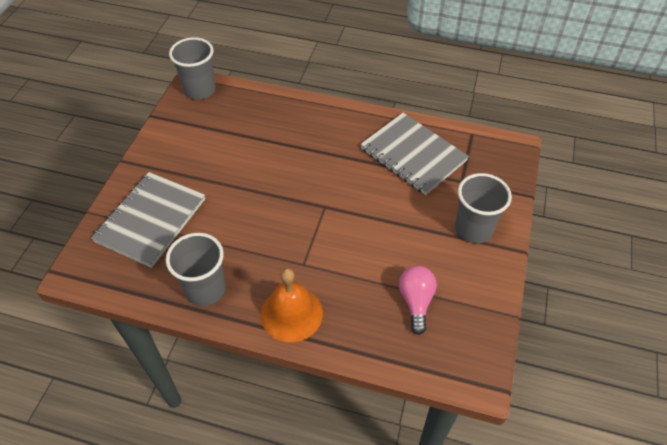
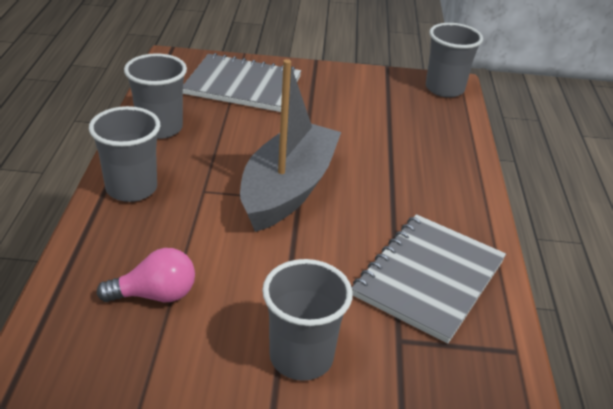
camera: 75 degrees right, 15 degrees down
orange bell [261,268,323,342] -> grey cup [89,106,160,202]
none -> grey boat [240,59,341,232]

